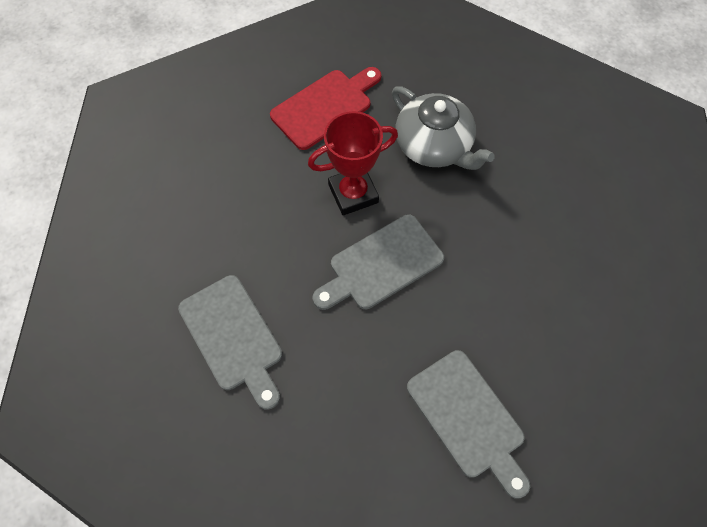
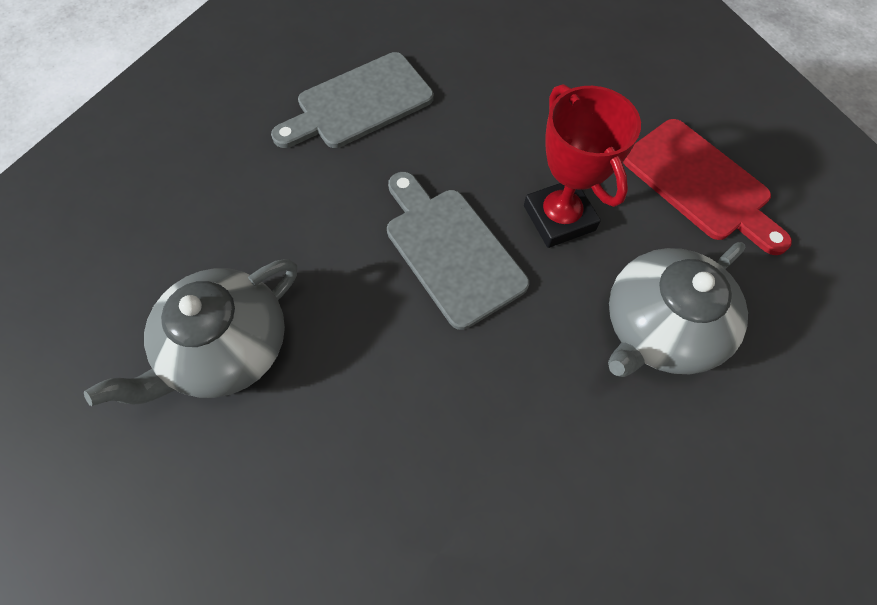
camera: 90 degrees right, 0 degrees up
grey cutting board [407,350,530,499] -> grey teapot [84,259,297,406]

